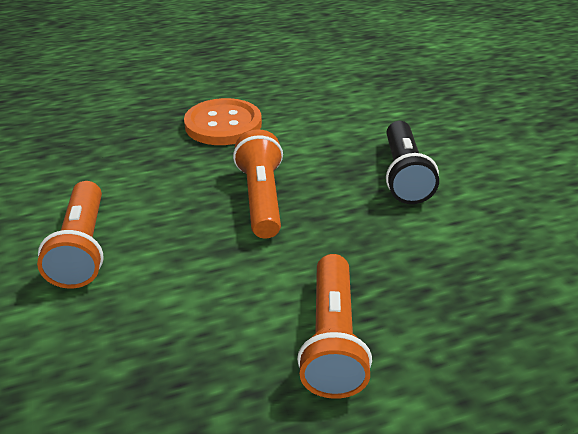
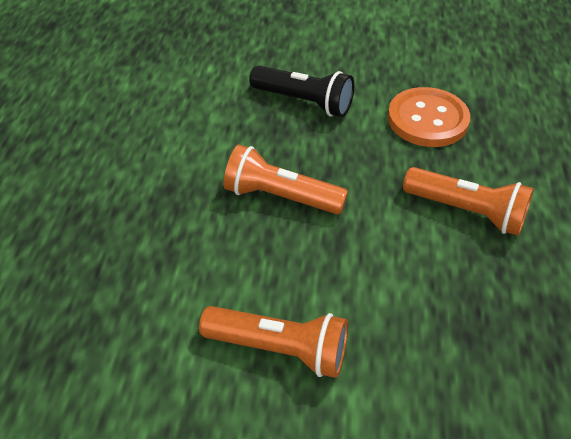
camera: 65 degrees left, 10 degrees up
orange button [184,98,262,145] -> orange button moved to [388,87,470,147]

